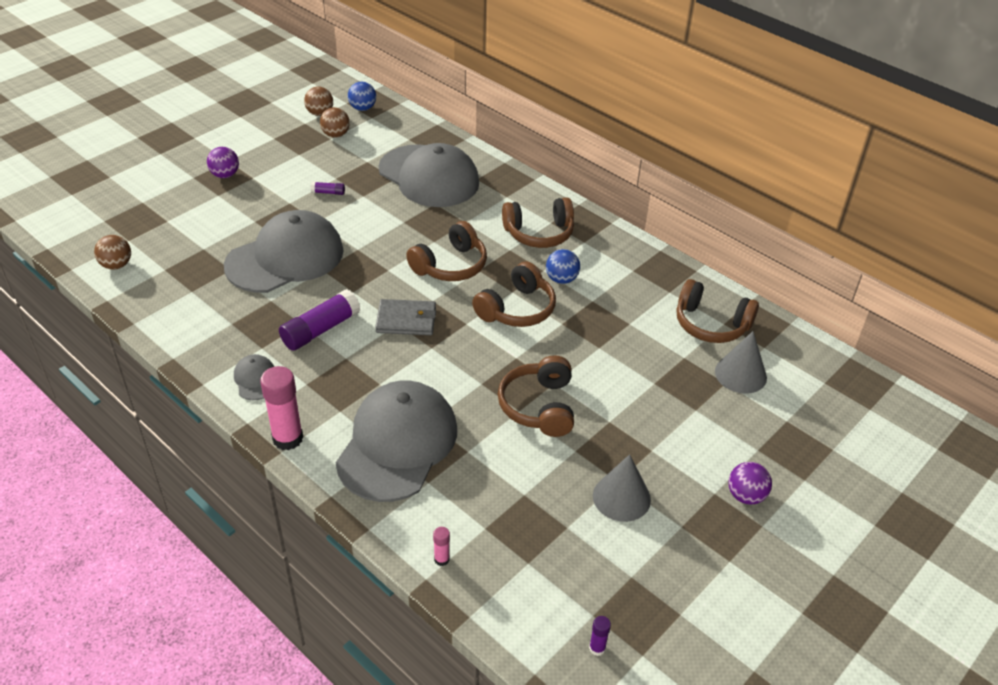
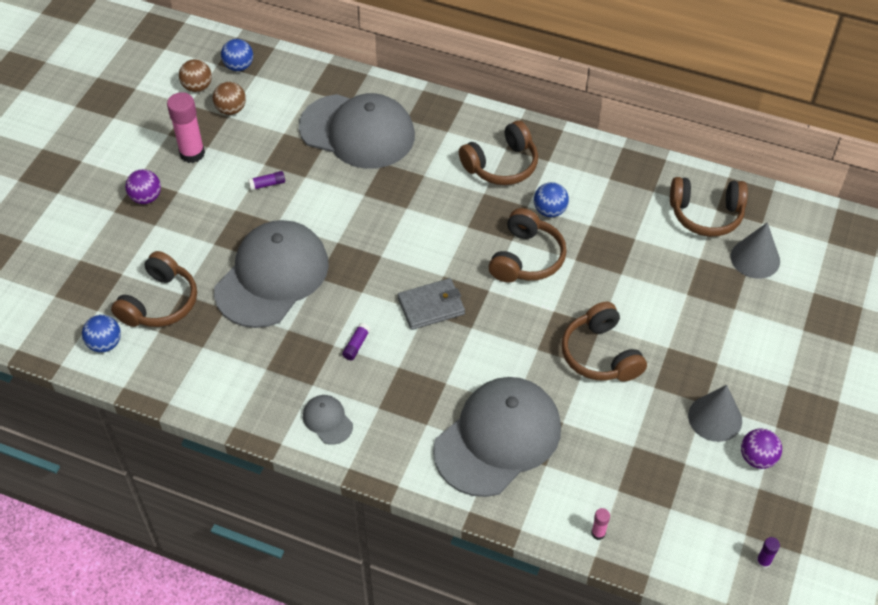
camera: 20 degrees left, 10 degrees up
brown ball [94,235,131,270] -> blue ball [82,315,121,353]
pink glue stick [260,366,303,450] -> pink glue stick moved to [167,92,205,163]
purple glue stick [279,289,360,351] -> purple glue stick [342,323,370,360], size x0.46
grey cap [335,380,457,502] -> grey cap turned 45 degrees clockwise [433,377,561,497]
brown headphones [406,221,487,281] -> brown headphones moved to [111,251,197,327]
purple ball [728,462,772,505] -> purple ball moved to [741,428,782,469]

